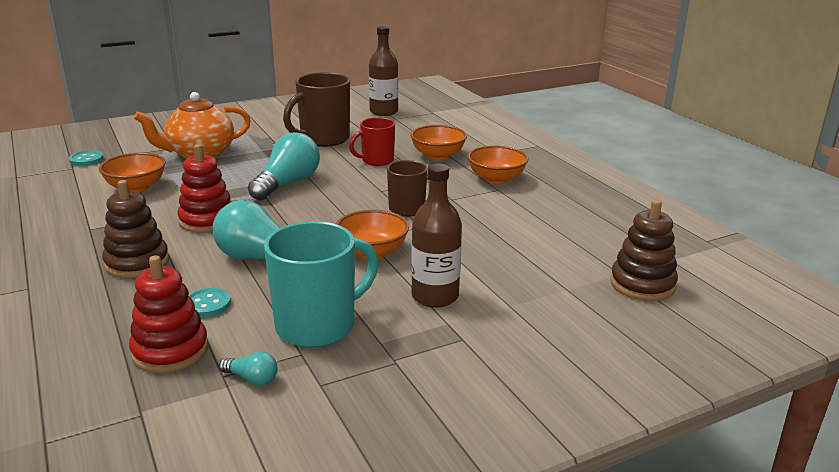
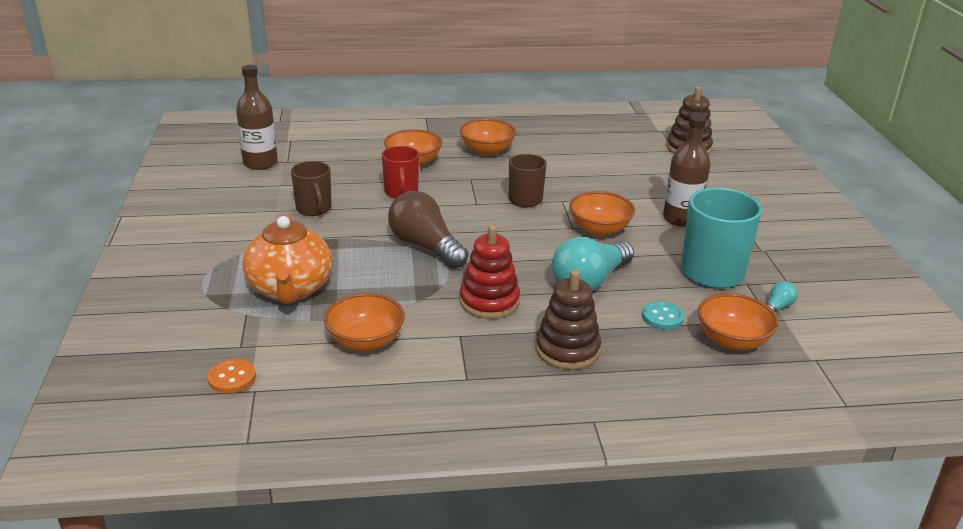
camera: 70 degrees left, 5 degrees up
turquoise button [69,150,104,166] -> orange button [208,359,256,393]
red stacking toy [129,255,208,373] -> orange bowl [698,293,779,351]
turquoise light bulb [248,132,320,201] -> brown light bulb [388,191,468,269]
brown mug [283,72,350,147] -> brown mug [291,161,332,216], size x0.61

